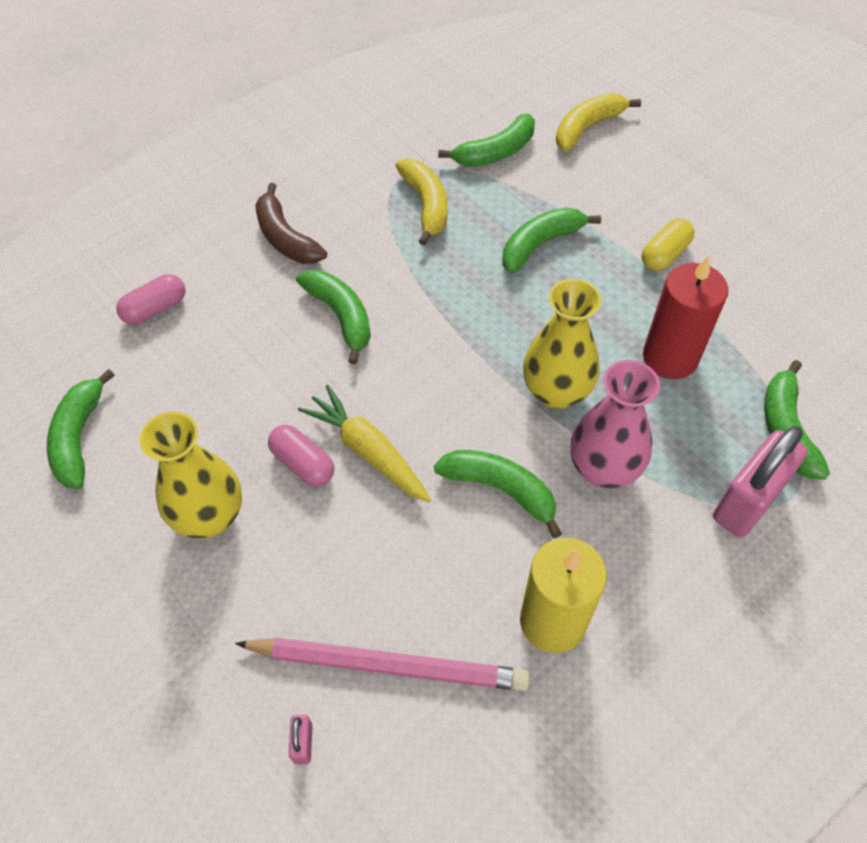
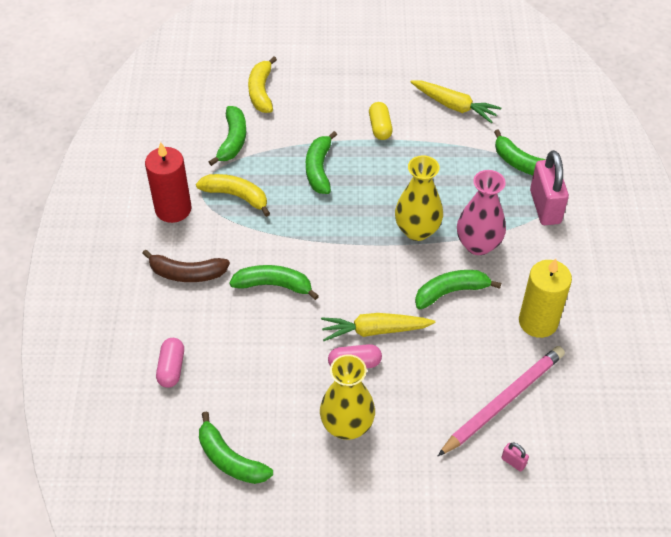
camera: 50 degrees left, 5 degrees down
red candle [643,256,728,379] -> red candle moved to [145,142,191,223]
none -> yellow carrot [411,81,501,123]

